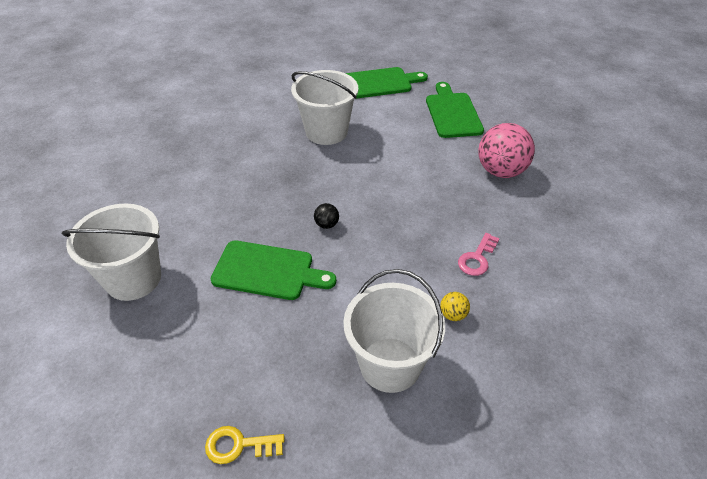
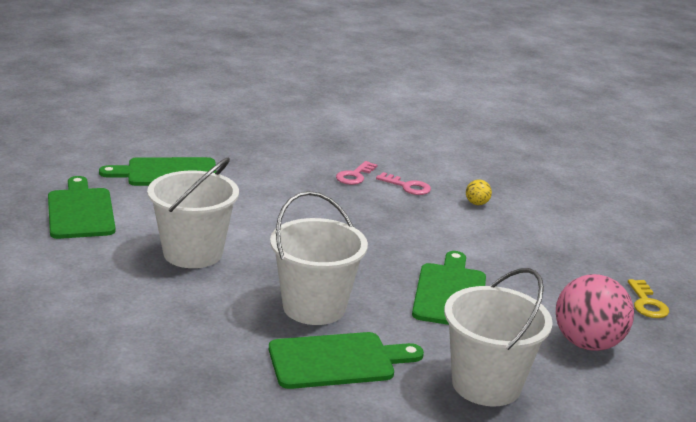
camera: 95 degrees left, 20 degrees down
black ball [314,203,339,229] -> none
white bucket [344,269,445,393] -> white bucket moved to [270,191,368,325]
pink ball [478,123,535,178] -> pink ball moved to [556,274,634,351]
none -> green cutting board [269,332,424,389]
none -> pink key [336,161,377,185]

